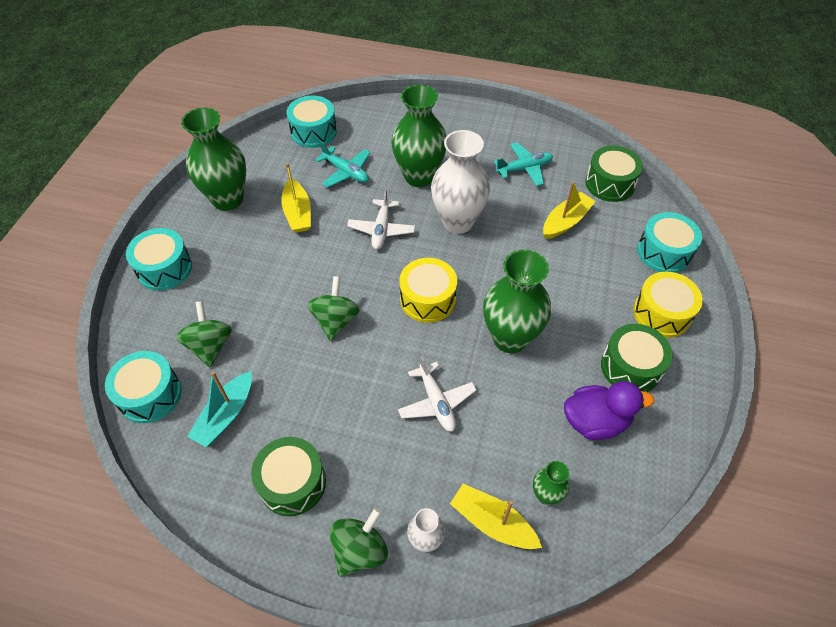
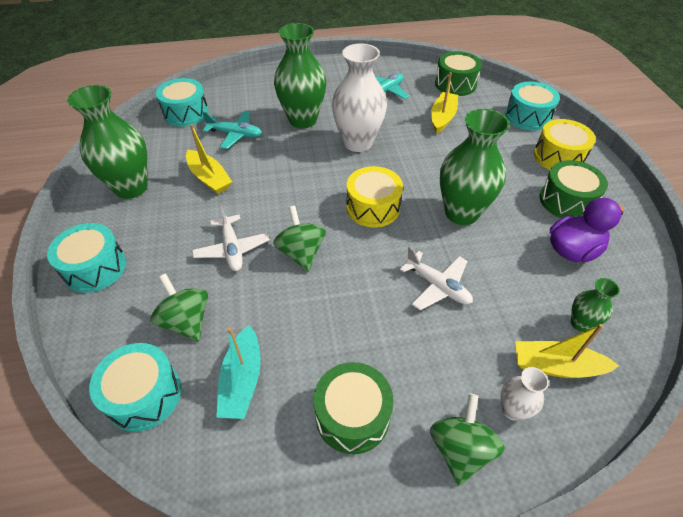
camera: 25 degrees left, 5 degrees down
white plane [347,189,415,250] -> white plane moved to [192,205,270,271]

